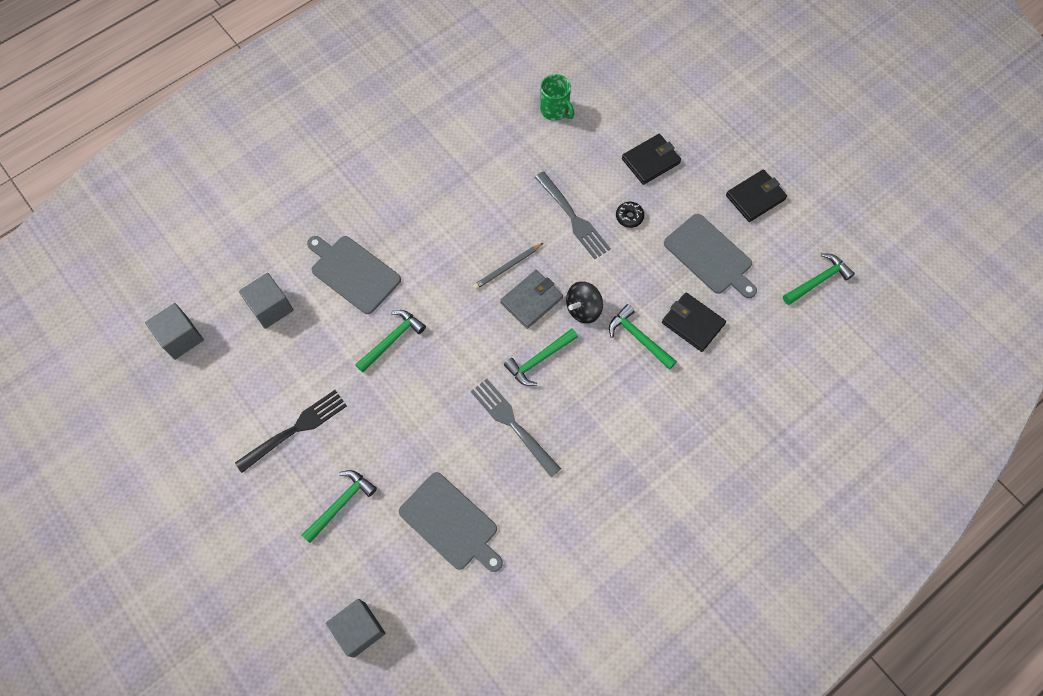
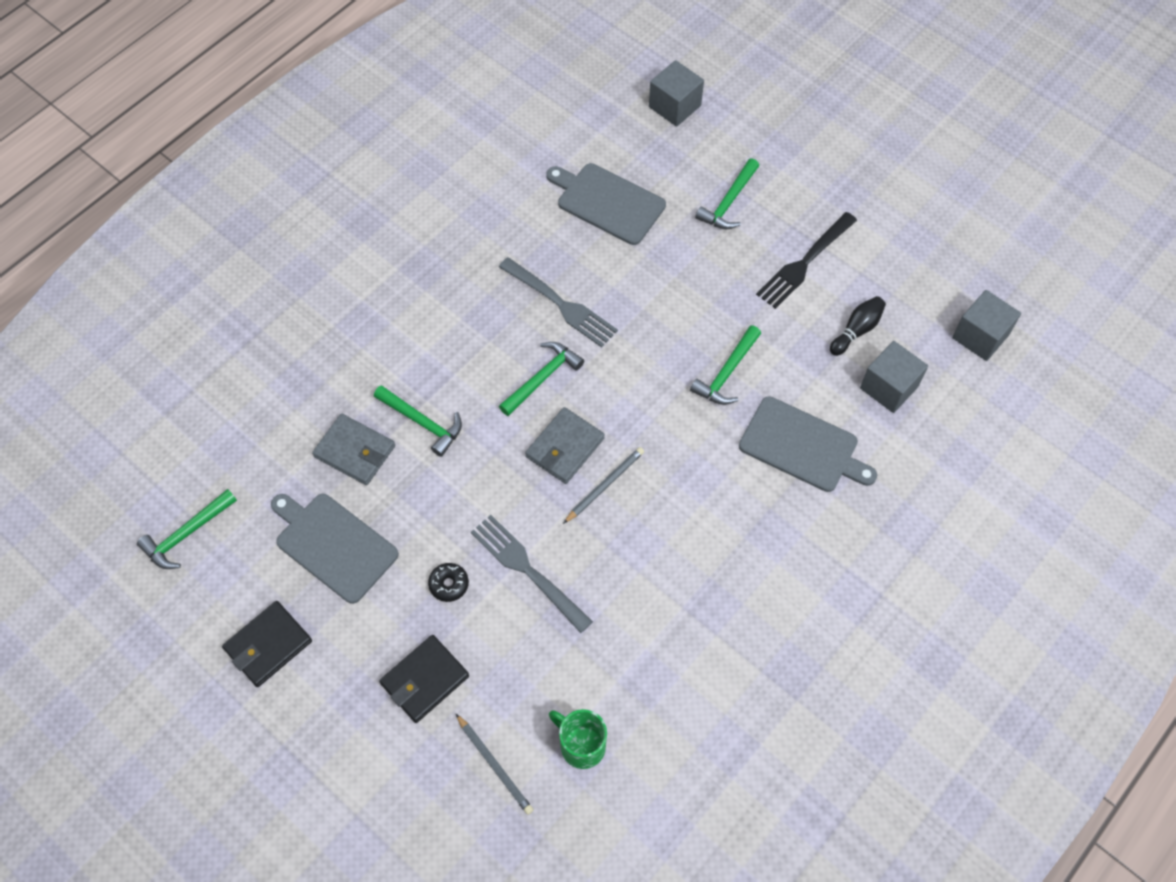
camera: 170 degrees right, 5 degrees down
black spinning top [566,281,603,324] -> none
black wallet [662,292,726,352] -> grey wallet [312,414,395,485]
none -> grey pencil [456,714,534,815]
none -> black bowling pin [830,296,886,356]

